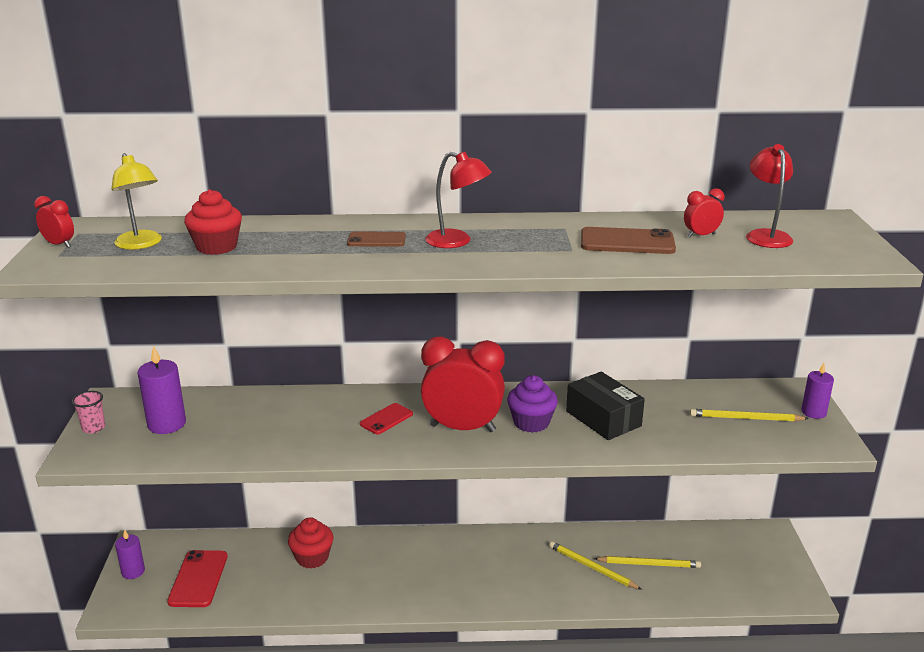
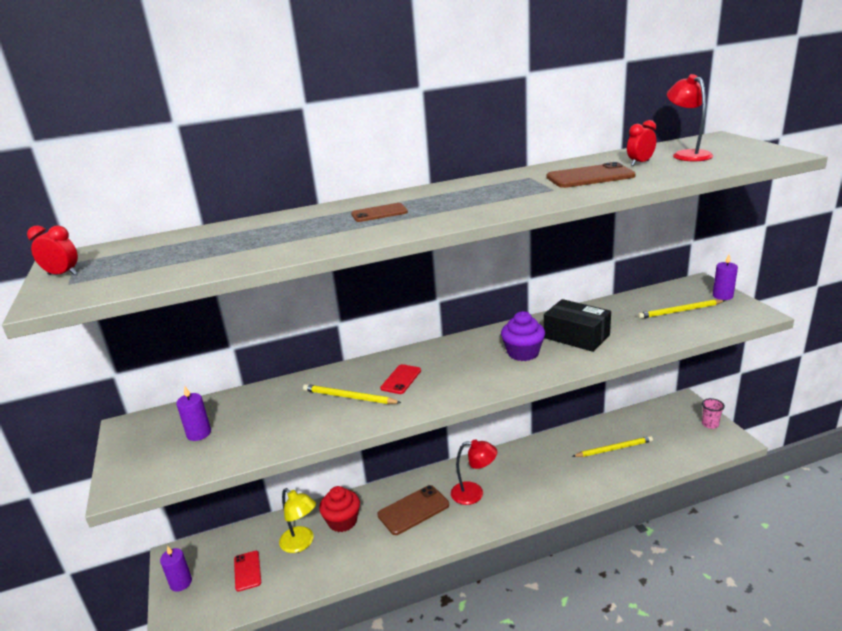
camera: 15 degrees left, 0 degrees up
pink cup [72,391,105,433] -> pink cup moved to [702,398,725,429]
yellow lamp [111,153,162,250] -> yellow lamp moved to [279,488,316,553]
purple candle [138,346,186,434] -> purple candle [176,387,211,441], size x0.66
red phone [167,550,228,607] -> red phone [234,551,261,592], size x0.62
red cupcake [184,189,242,255] -> none
red clock [421,336,505,432] -> none
red lamp [425,151,492,248] -> red lamp moved to [451,439,497,505]
yellow pencil [549,541,642,590] -> yellow pencil moved to [303,384,401,404]
none -> brown phone [377,485,449,535]

